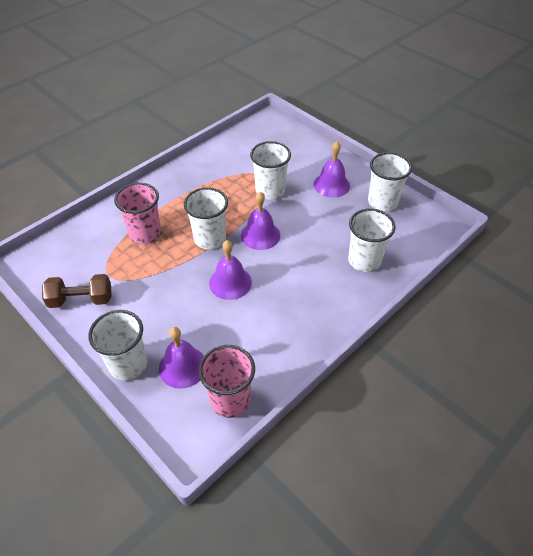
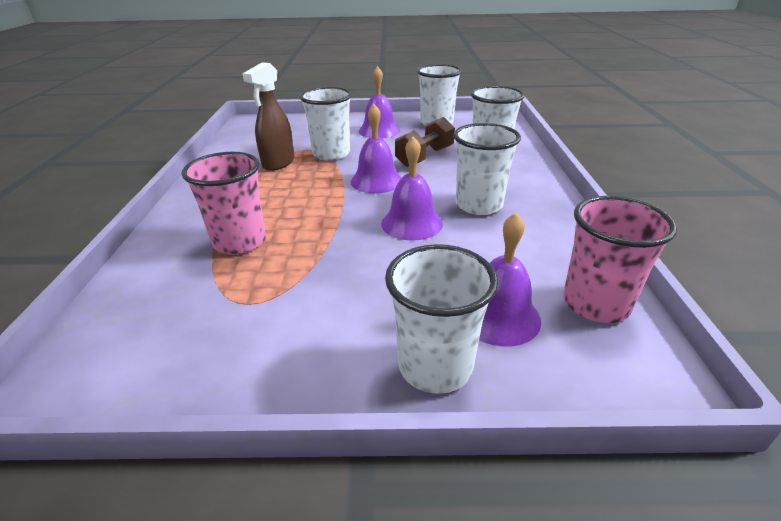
camera: 45 degrees left, 15 degrees down
brown dumbbell [42,274,111,308] -> brown dumbbell moved to [395,117,455,167]
white cup [184,187,228,249] -> white cup moved to [453,123,521,215]
none -> brown spray bottle [242,62,294,171]

